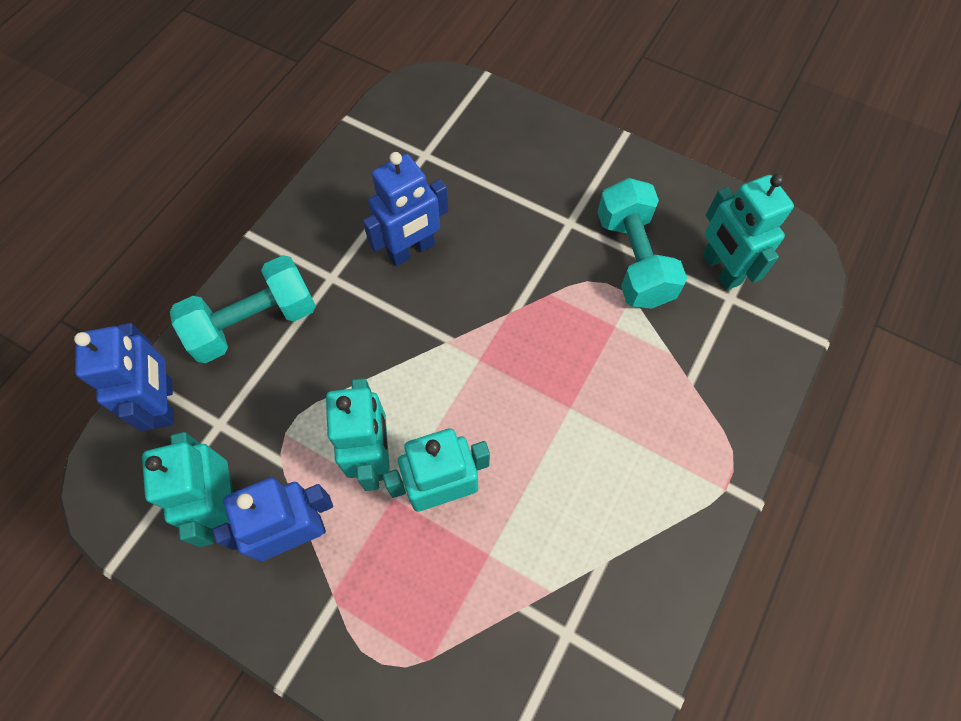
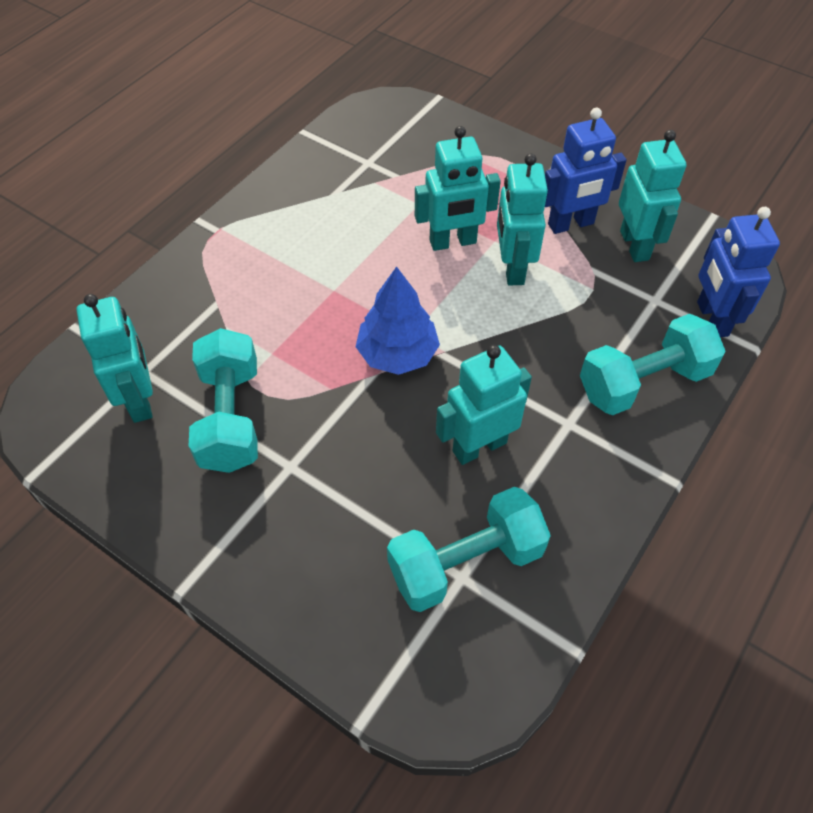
camera: 175 degrees left, 10 degrees down
blue robot [363,152,448,266] -> turquoise robot [436,345,532,465]
none -> blue tree [356,266,440,375]
none -> turquoise dumbbell [387,487,551,612]

